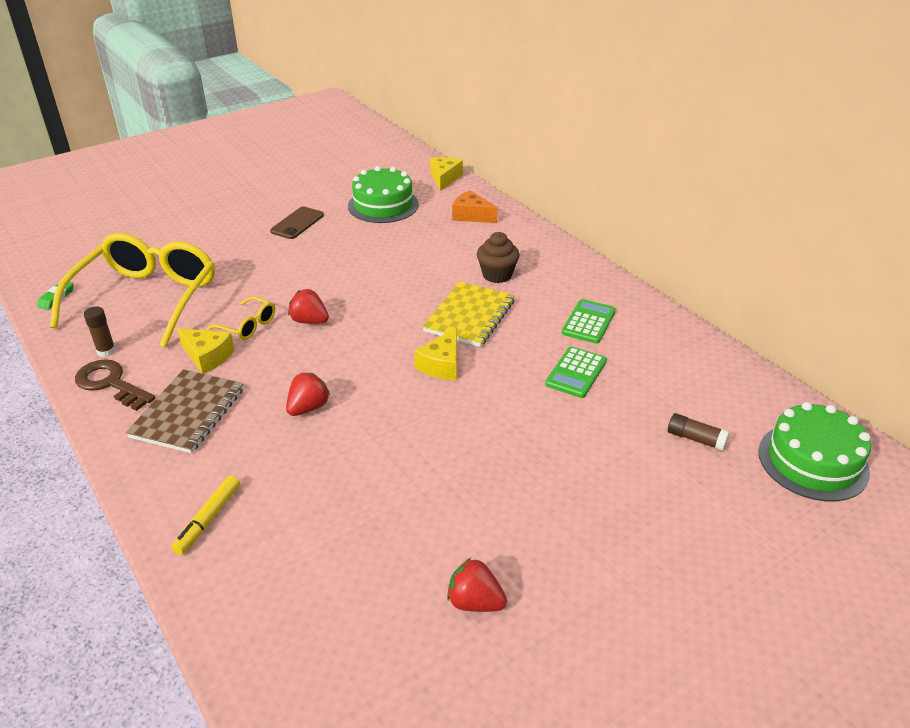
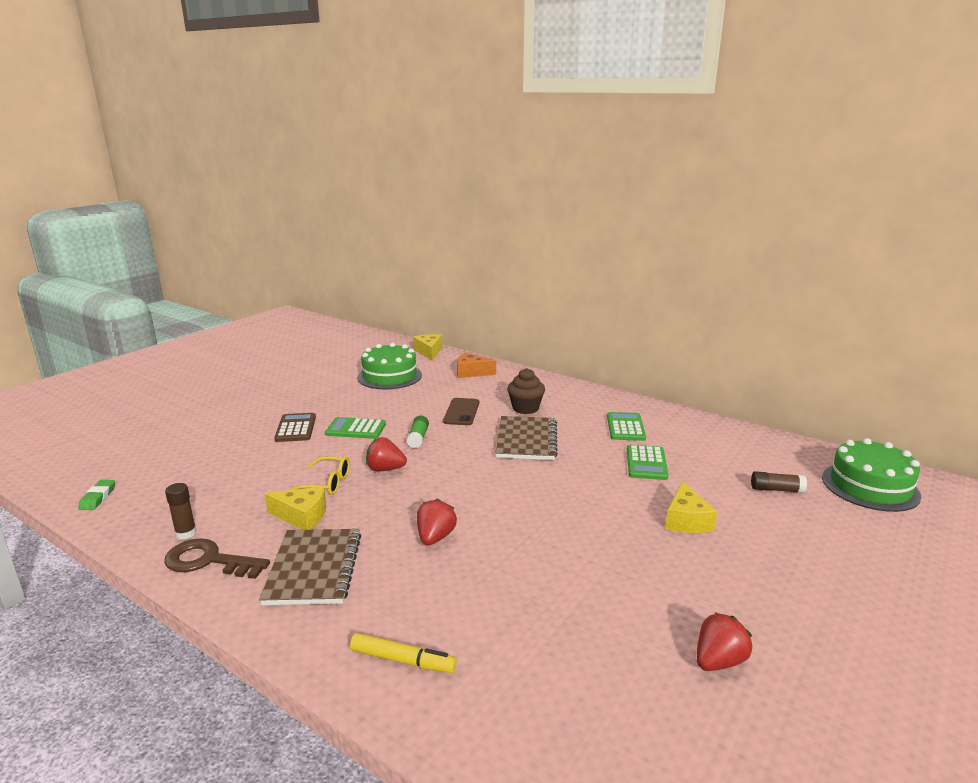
camera: 20 degrees left, 15 degrees down
yellow glasses [50,233,215,348] -> none
yellow marker [172,475,240,555] -> yellow marker turned 75 degrees counterclockwise [350,633,457,673]
brown phone [270,207,324,239] -> brown phone moved to [443,398,479,425]
yellow cheese [414,328,457,380] -> yellow cheese moved to [665,481,717,533]
yellow notebook [422,281,515,347] -> brown notebook [496,416,558,460]
red strawberry [447,558,507,612] -> red strawberry turned 135 degrees clockwise [697,612,752,671]
none -> brown calculator [274,413,316,442]
none -> green calculator [325,417,386,439]
none -> green glue stick [407,416,429,448]

